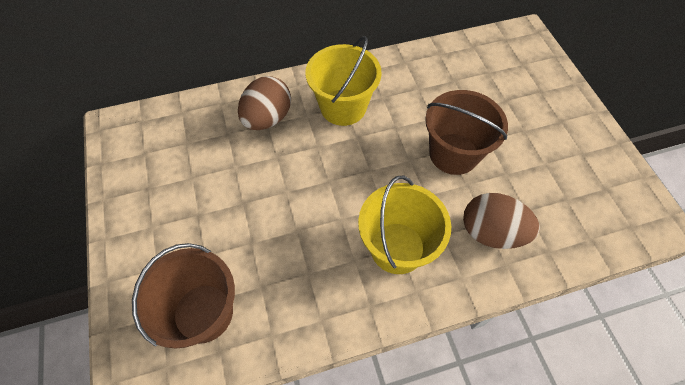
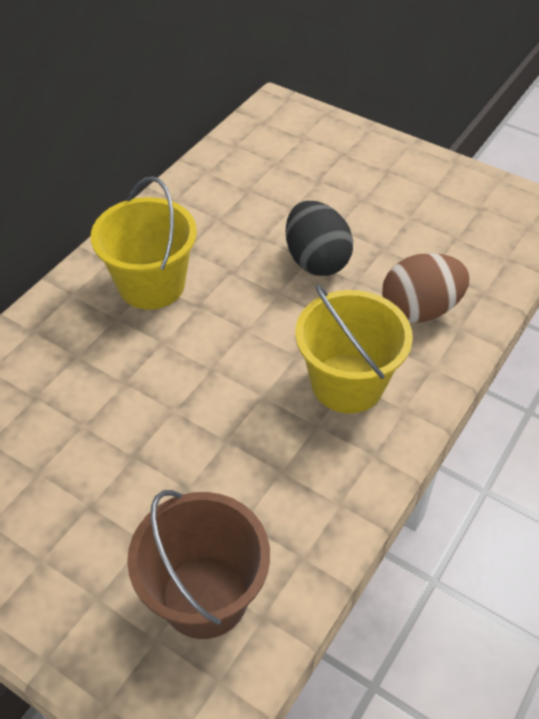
camera: 40 degrees left, 10 degrees down
brown egg [238,76,291,130] -> none
brown bucket [425,90,508,175] -> black egg [286,201,353,276]

